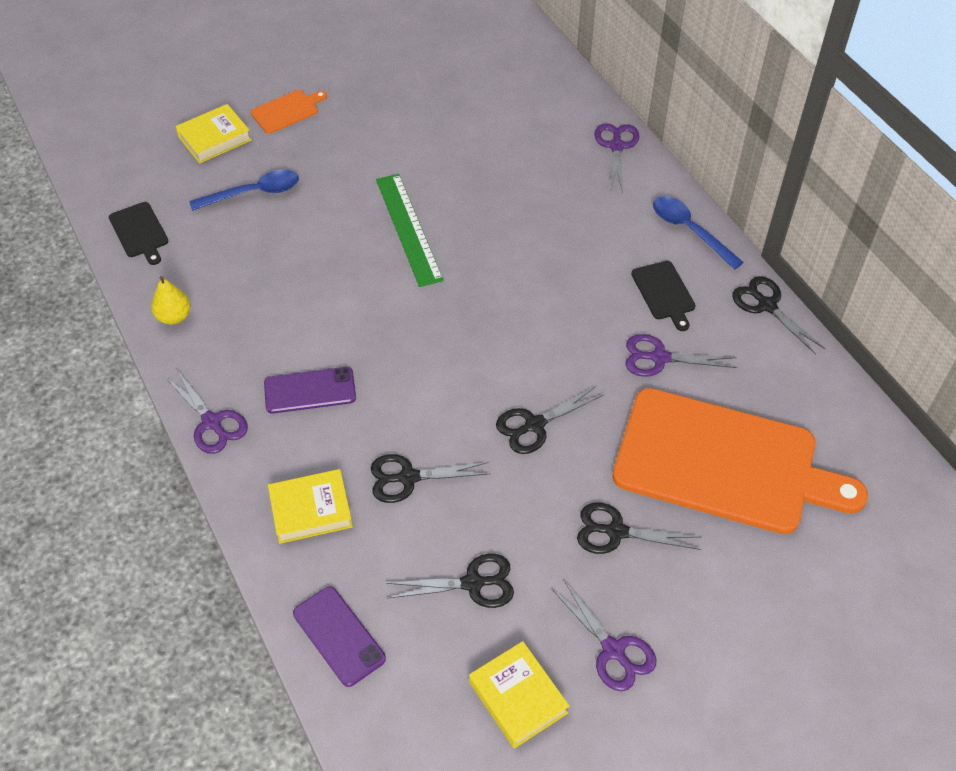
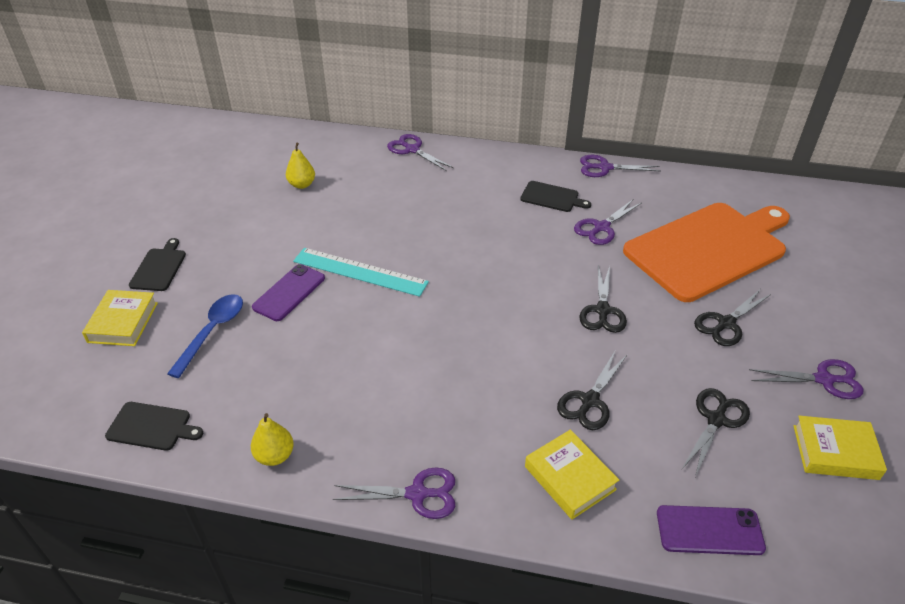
camera: 50 degrees left, 10 degrees down
orange cutting board [250,90,327,134] -> black cutting board [129,238,186,291]
purple phone [264,367,356,414] -> purple phone moved to [252,264,325,321]
yellow book [268,469,353,544] -> yellow book turned 60 degrees counterclockwise [525,430,619,520]
green ruler [376,174,444,287] -> turquoise ruler [293,248,429,297]
blue spoon [653,196,744,270] -> none
black scissors [732,276,825,355] -> purple scissors [580,155,660,177]
none -> yellow pear [286,142,315,189]

